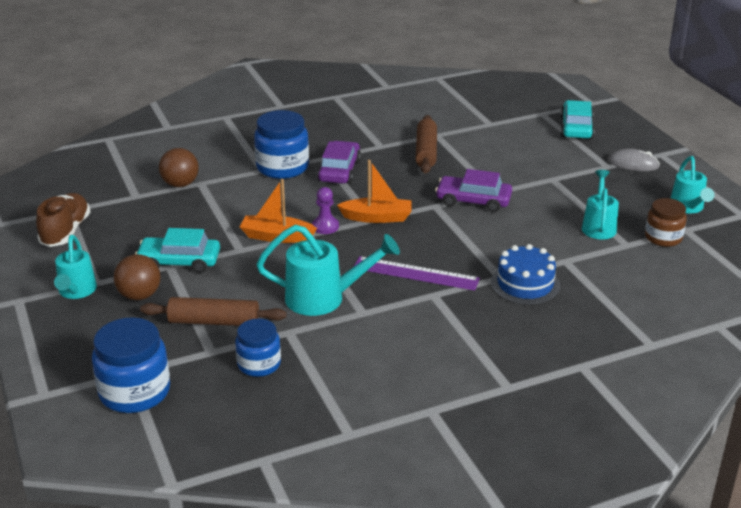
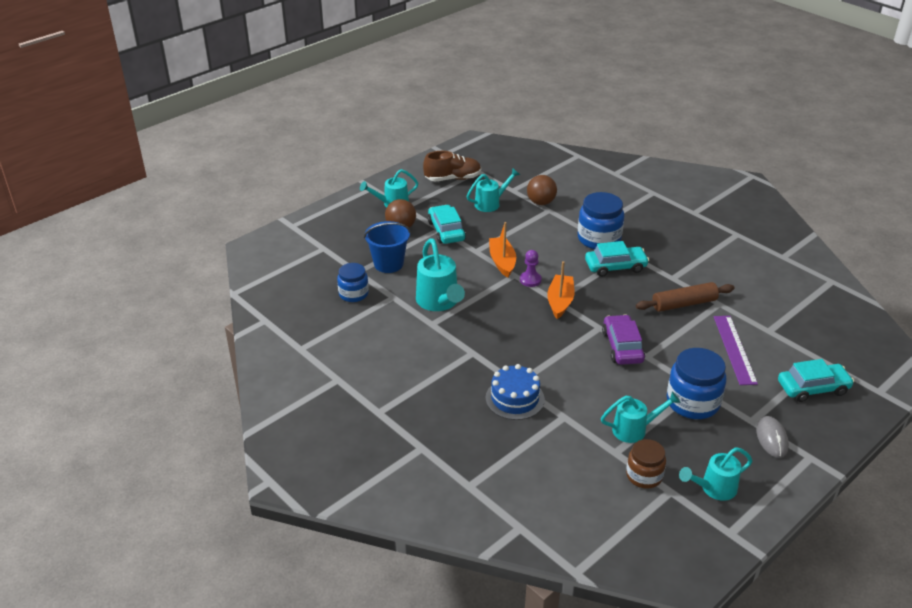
camera: 70 degrees right, 5 degrees up
blue jar [92,317,170,413] -> blue jar moved to [667,348,726,419]
brown rolling pin [140,297,287,326] -> blue bucket [364,221,411,273]
purple car [317,141,361,184] -> turquoise car [585,241,649,277]
orange boat [337,160,412,223] -> orange boat turned 150 degrees counterclockwise [547,261,575,319]
purple ruler [353,256,480,291] -> purple ruler moved to [714,316,758,385]
none -> turquoise watering can [466,168,520,212]

